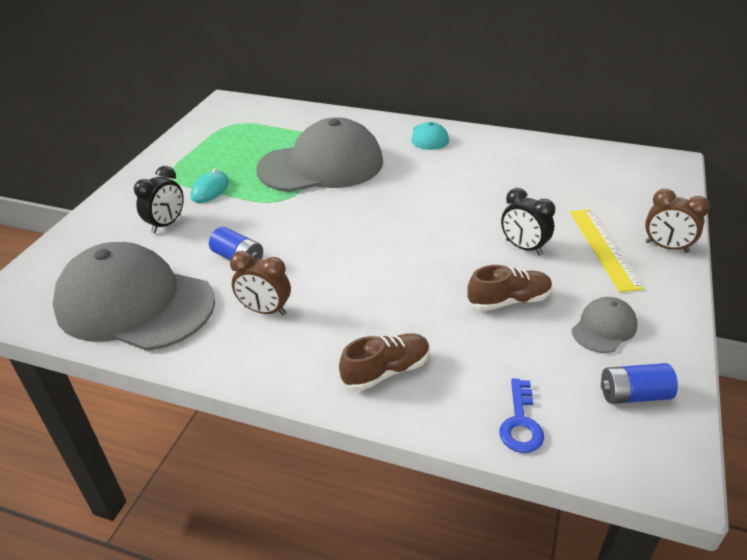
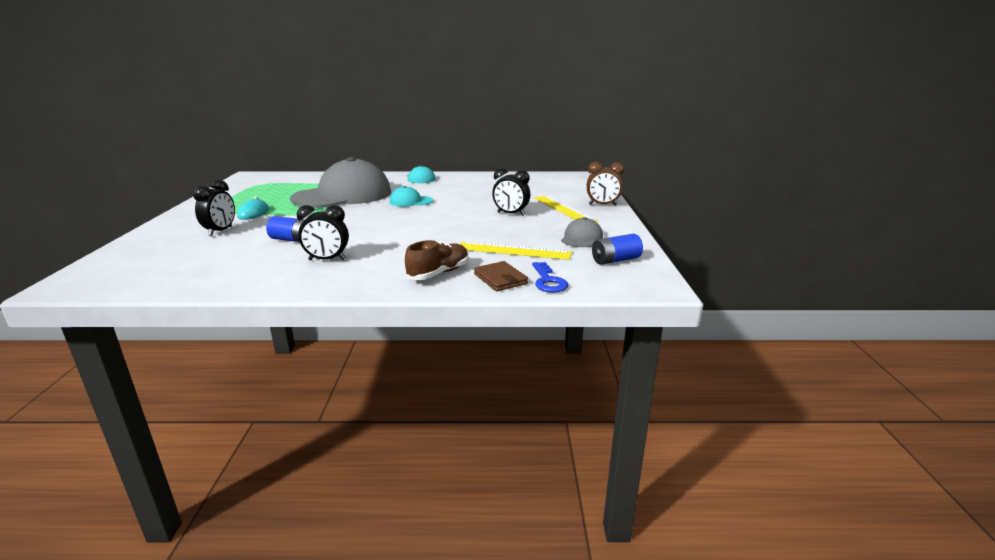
camera: 20 degrees left, 15 degrees down
grey cap [53,242,215,351] -> none
brown clock [230,251,291,315] -> black clock [297,205,349,260]
brown shoe [467,265,552,311] -> none
none -> turquoise cap [389,186,433,207]
none -> yellow ruler [460,241,572,260]
none -> brown wallet [474,261,528,291]

